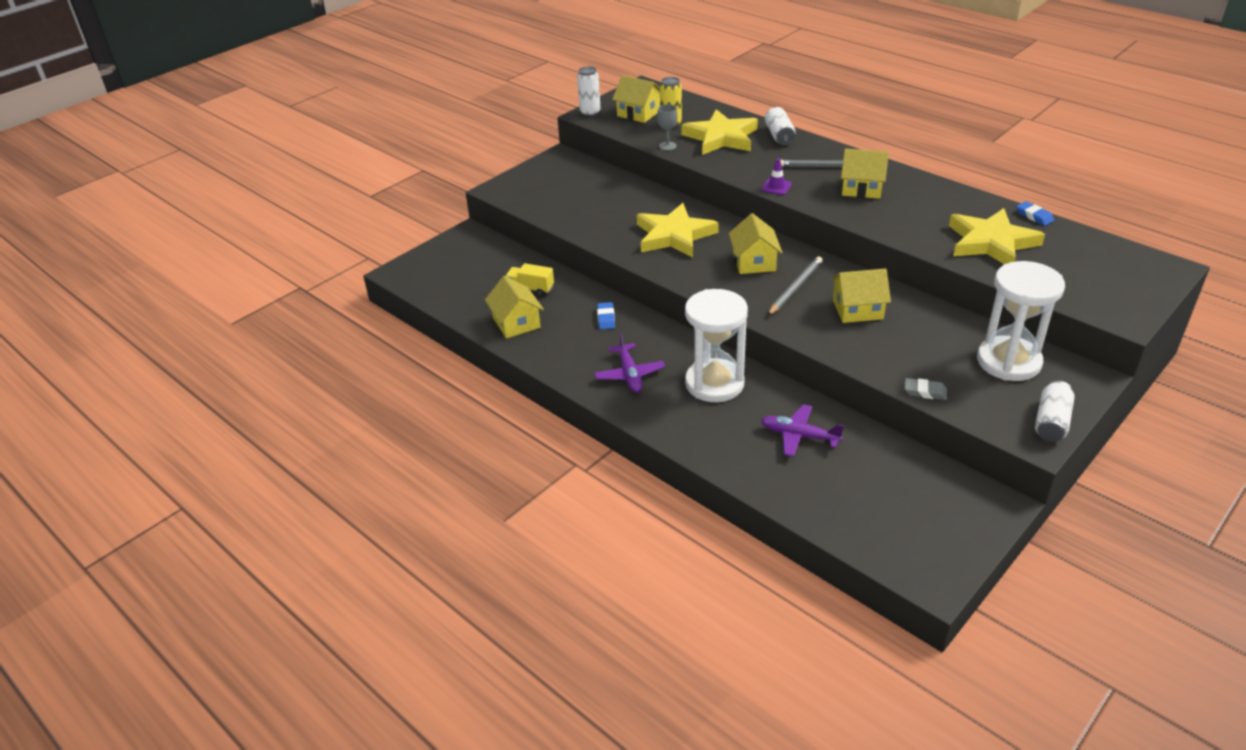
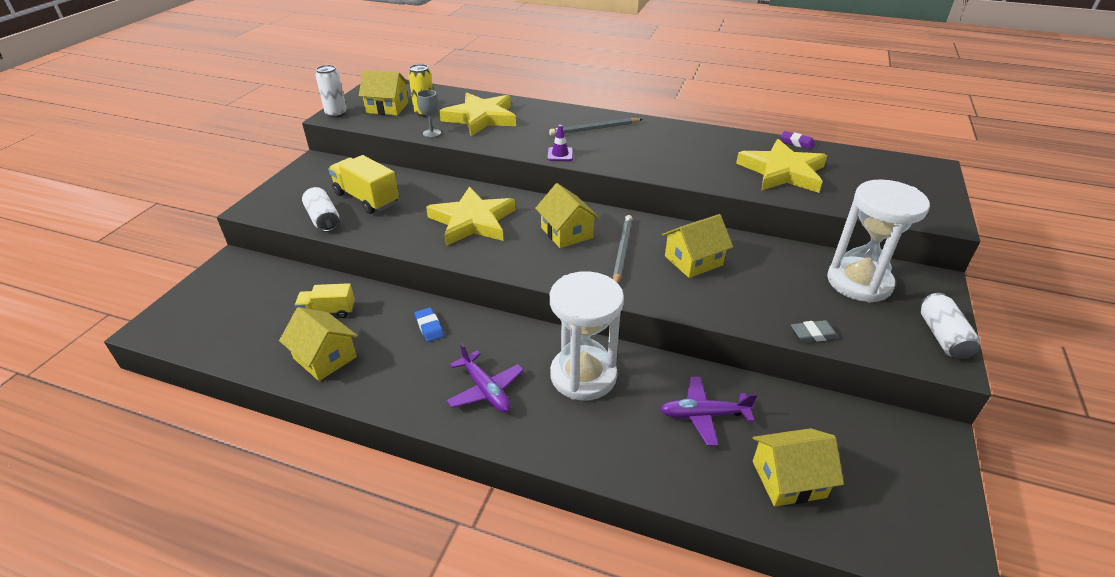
camera: 25 degrees left, 0 degrees up
white can [765,107,795,145] -> white can moved to [302,187,339,232]
yellow house [841,149,889,199] -> yellow house moved to [753,428,844,506]
blue eraser [1016,201,1054,226] -> purple eraser [780,131,815,150]
none -> yellow truck [328,155,399,214]

